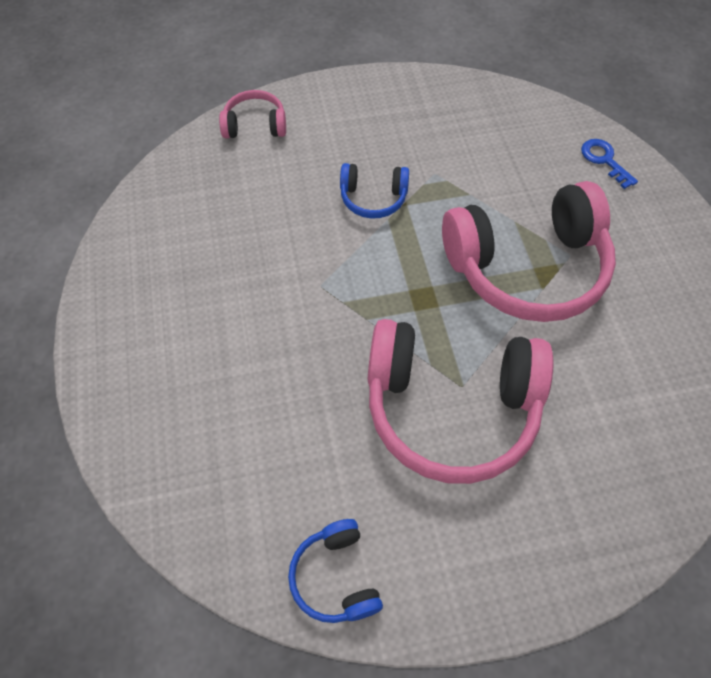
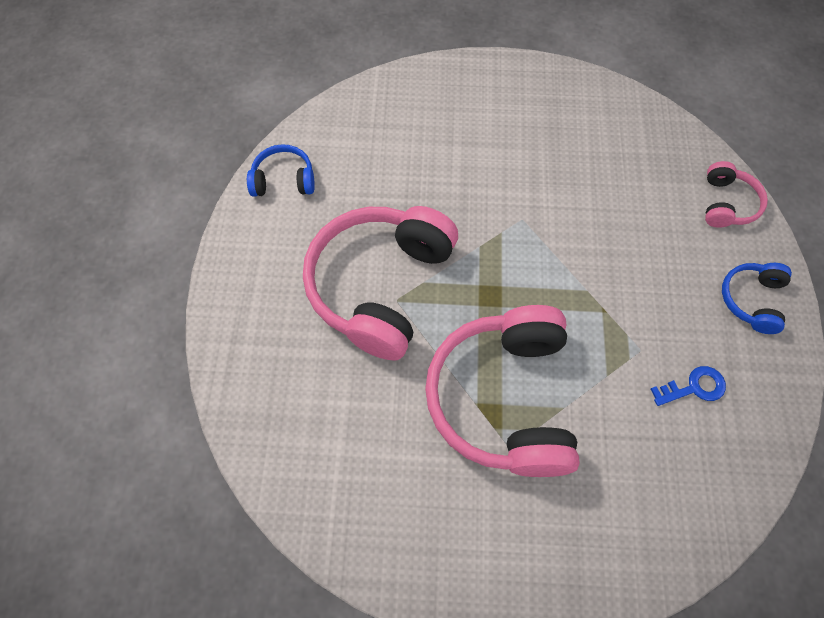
camera: 105 degrees right, 5 degrees up
blue headphones [340,163,409,219] -> blue headphones moved to [722,263,792,334]
blue key [581,139,638,189] -> blue key moved to [651,366,726,406]

